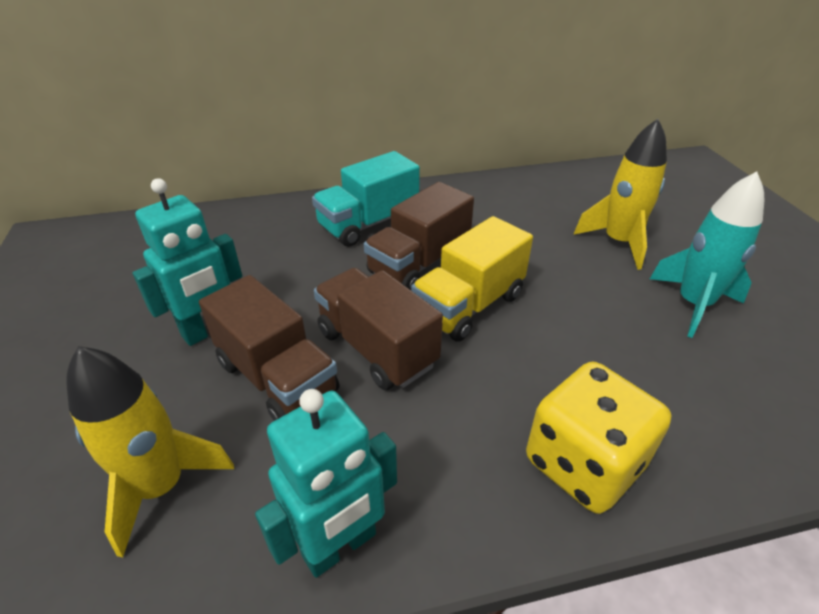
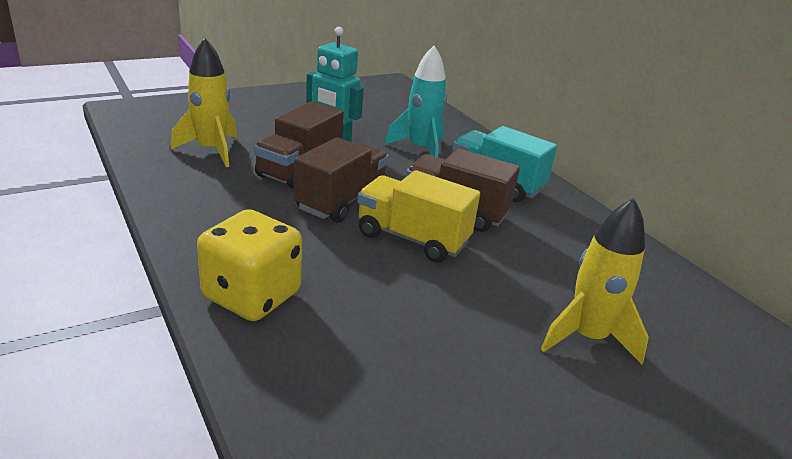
camera: 70 degrees right, 10 degrees down
turquoise robot [255,389,397,578] -> none
turquoise rocket [650,172,764,338] -> turquoise rocket moved to [385,46,447,157]

